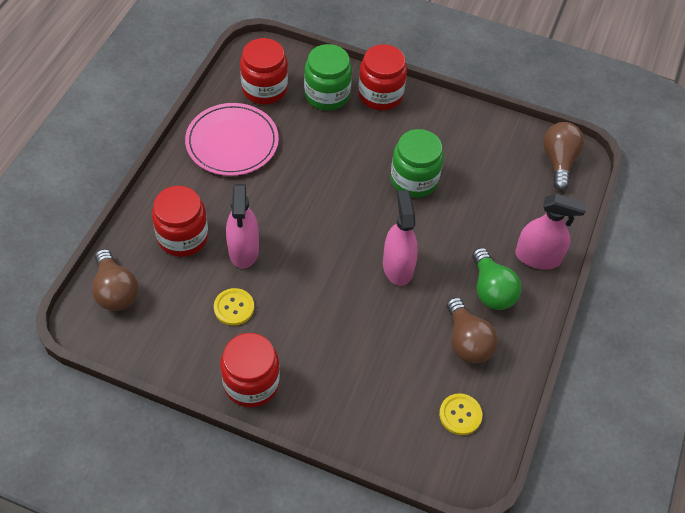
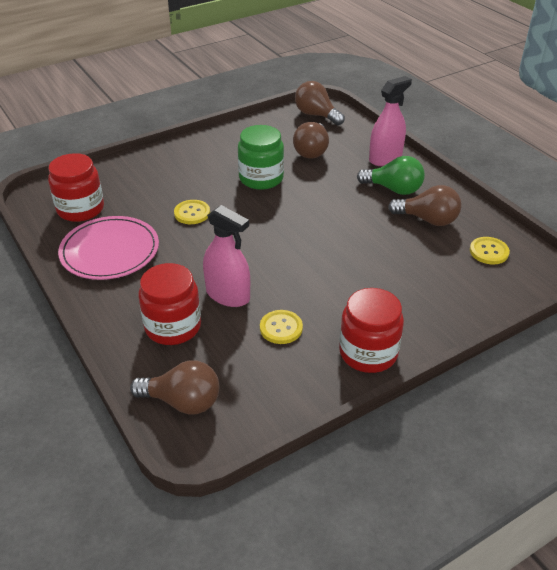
camera: 50 degrees left, 15 degrees down
green jar [304,44,352,111] -> none
red jar [358,44,407,110] -> none
pink spray bottle [383,190,418,286] -> none
none -> yellow button [174,200,210,224]
none -> brown light bulb [293,122,329,159]

